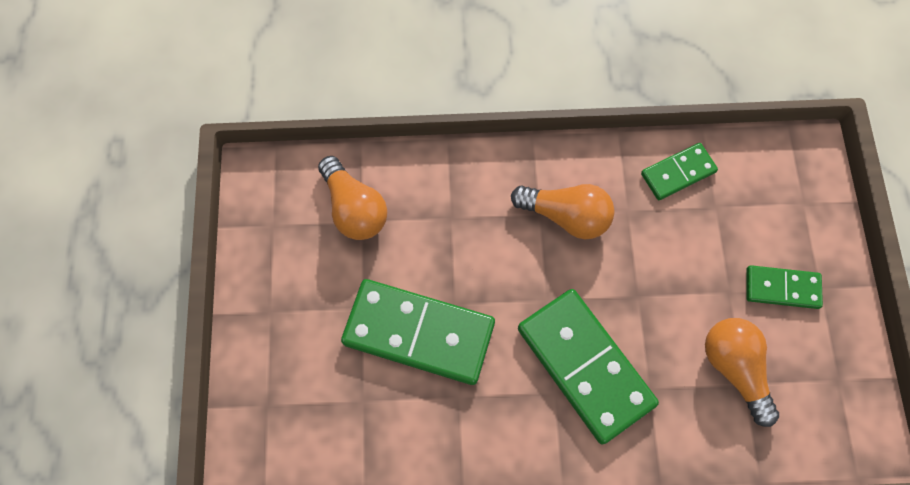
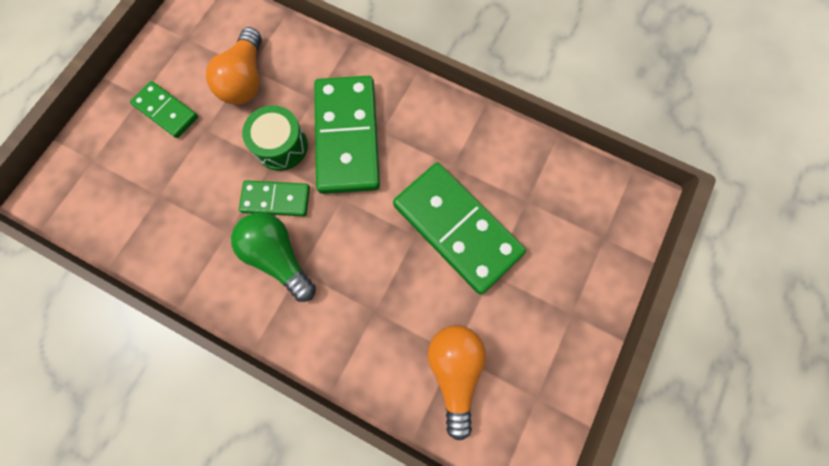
camera: 150 degrees left, 5 degrees up
orange light bulb [511,184,615,239] -> green light bulb [231,213,316,302]
green domino [641,143,718,200] -> green domino moved to [239,180,310,216]
none -> green drum [242,105,308,171]

